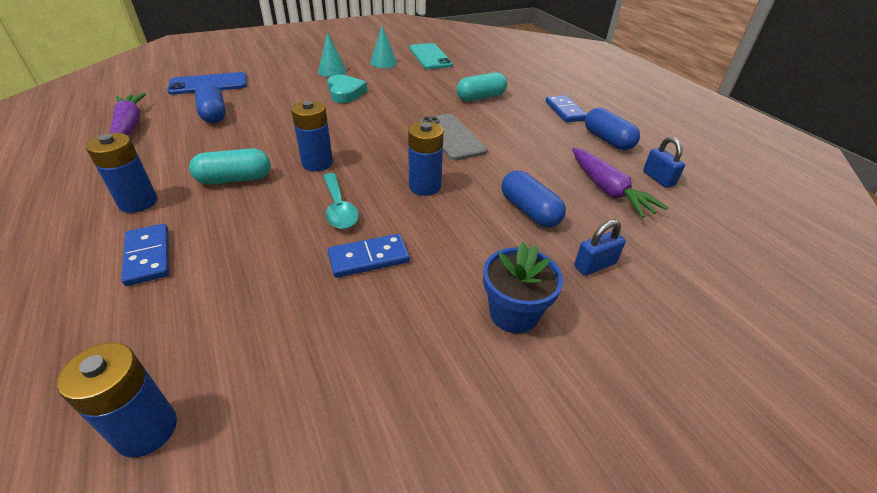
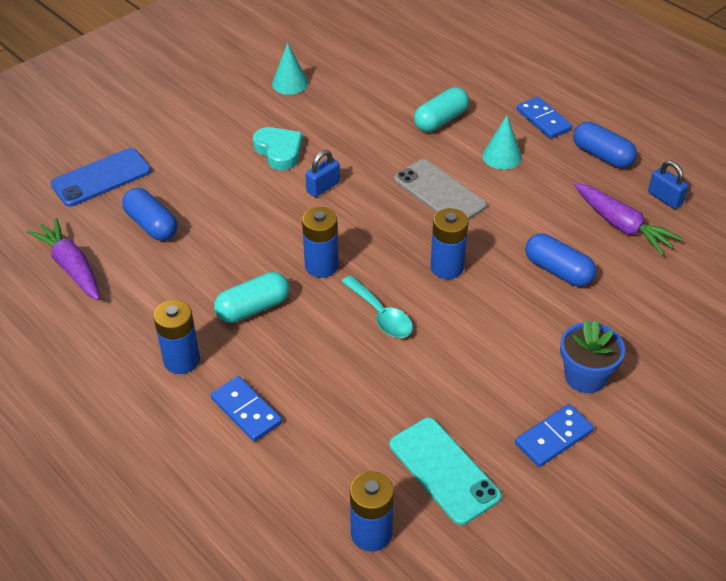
camera: 15 degrees left, 5 degrees up
turquoise cone [318,32,347,77] -> turquoise cone moved to [483,116,522,169]
blue domino [328,234,410,278] -> blue domino moved to [515,404,594,467]
turquoise phone [409,43,453,69] -> turquoise phone moved to [389,418,502,525]
blue padlock [574,220,626,276] -> blue padlock moved to [305,150,340,197]

